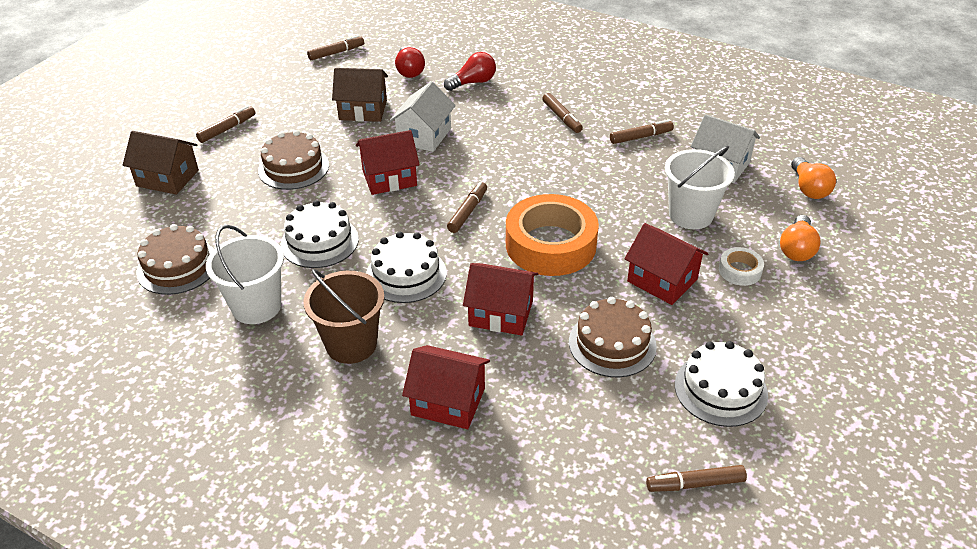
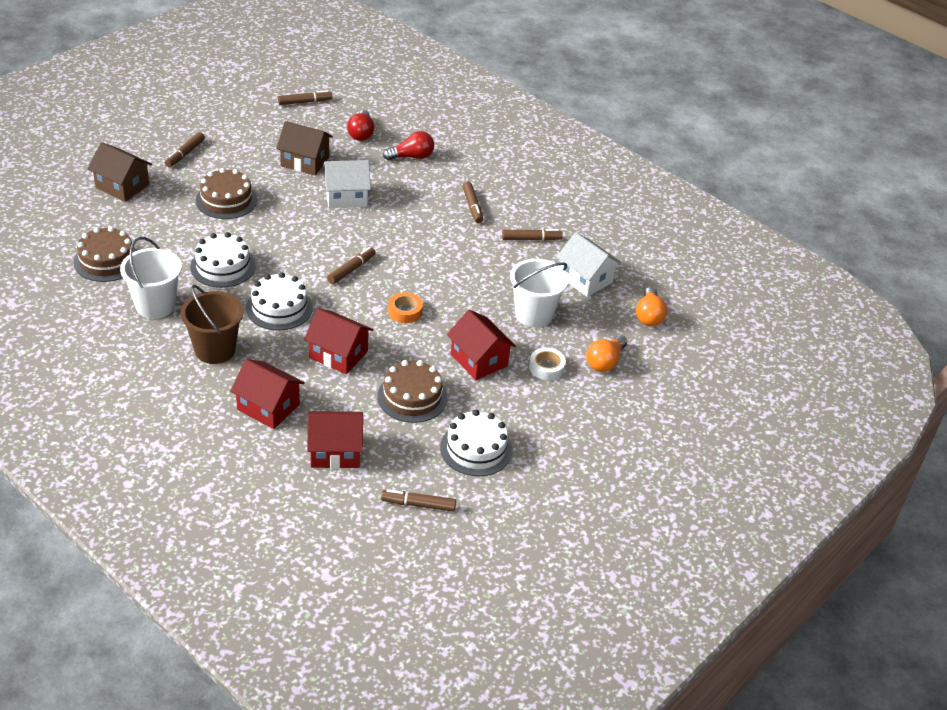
camera: 10 degrees right, 0 degrees up
brown marker [196,106,256,143] -> brown marker turned 150 degrees clockwise [165,132,205,167]
red house [356,130,420,195] -> red house moved to [307,411,363,469]
white house [389,81,456,152] -> white house turned 45 degrees clockwise [323,160,371,208]
orange tape [506,194,599,276] -> orange tape [388,292,423,323], size x0.45

